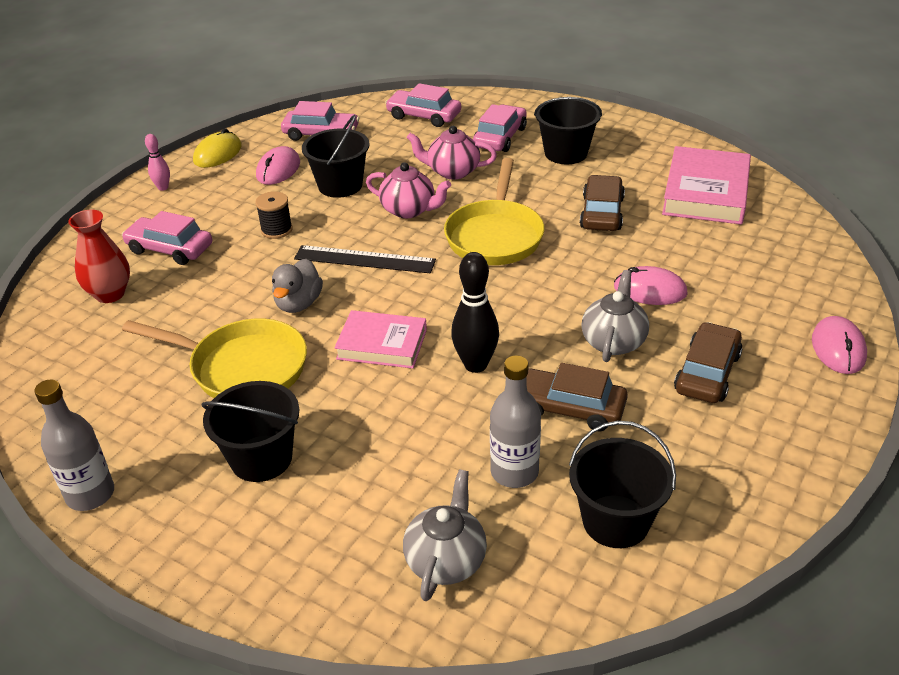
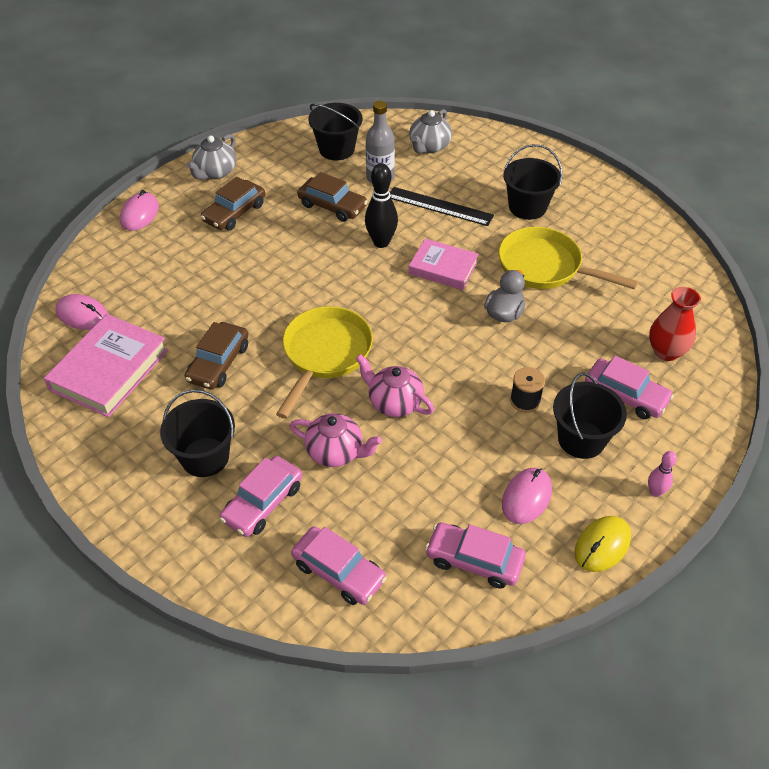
camera: 170 degrees left, 10 degrees up
grey bottle [34,380,114,511] -> none
black ruler [294,245,436,273] -> black ruler moved to [390,187,494,226]
black bucket [302,115,370,198] -> black bucket moved to [553,372,627,459]
grey teapot [581,270,649,362] -> grey teapot moved to [187,134,236,180]
pink mouse [614,266,688,305] -> pink mouse moved to [55,294,108,330]

